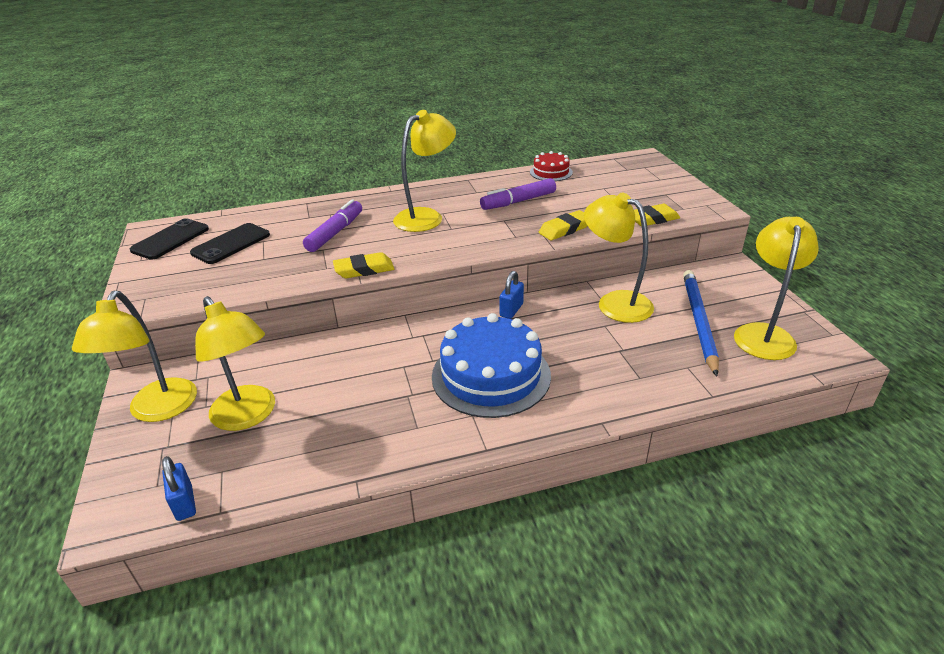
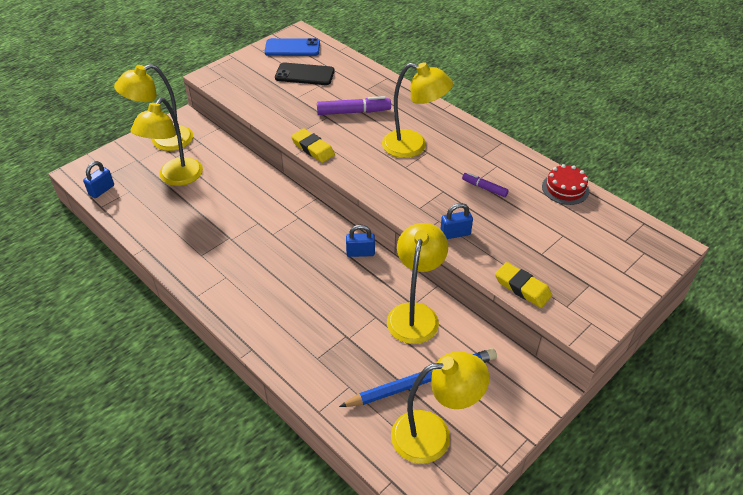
camera: 60 degrees right, 10 degrees up
black phone [130,218,209,260] -> blue phone [264,38,320,56]
blue cake [432,313,551,418] -> none
purple marker [480,178,556,210] -> purple marker [462,172,509,197], size x0.59
yellow eraser [539,210,587,240] -> blue padlock [440,203,473,239]

